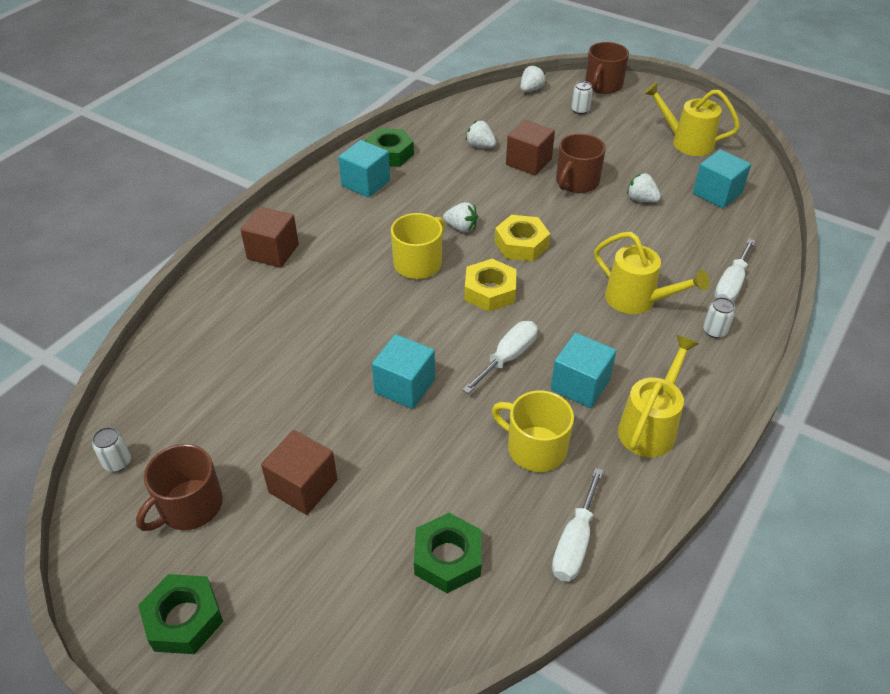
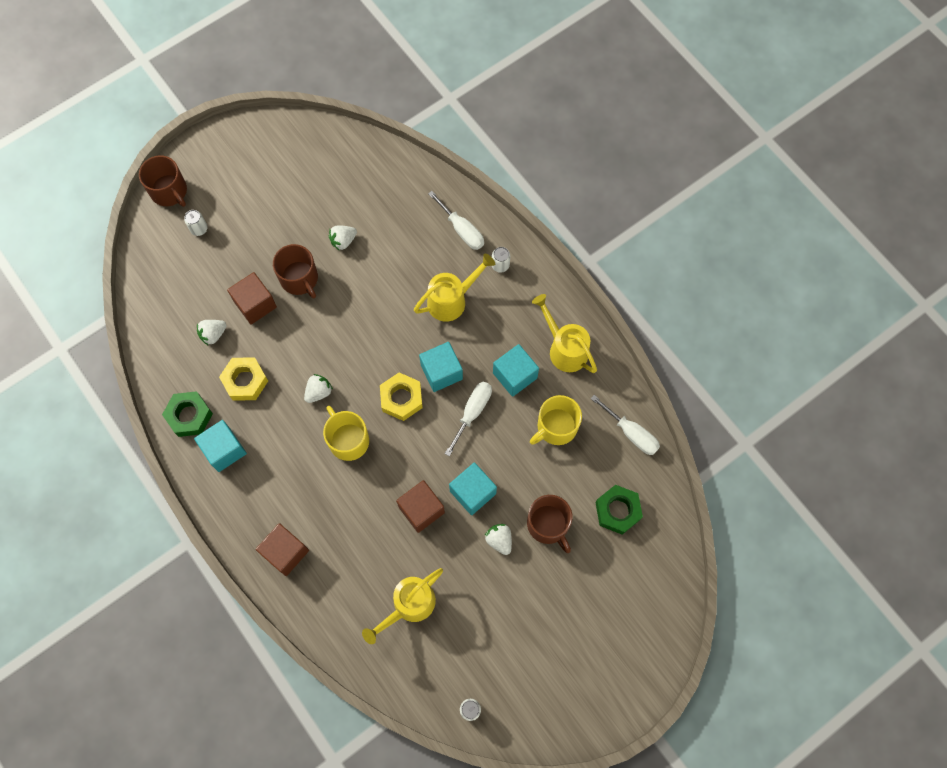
camera: 70 degrees left, 25 degrees up
brown mug [136,444,223,531] -> brown mug moved to [527,495,573,553]
green nut [138,574,223,654] -> none
brown cube [261,430,338,515] -> brown cube moved to [396,480,445,533]
white screwdriver [462,321,538,394] -> white screwdriver turned 60 degrees clockwise [445,382,492,456]
yellow nut [495,215,550,261] -> yellow nut moved to [219,357,268,401]
white strawberry [520,65,546,92] -> white strawberry moved to [484,524,512,555]
yellow watering can [643,82,740,156] -> yellow watering can moved to [362,568,443,644]
turquoise cube [693,149,751,208] -> turquoise cube moved to [419,342,463,392]

